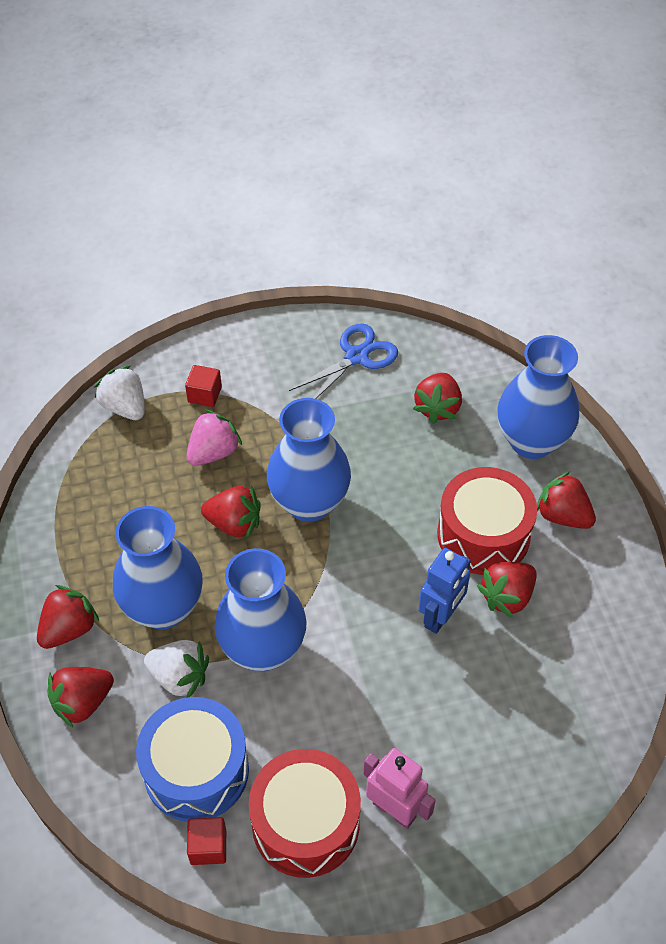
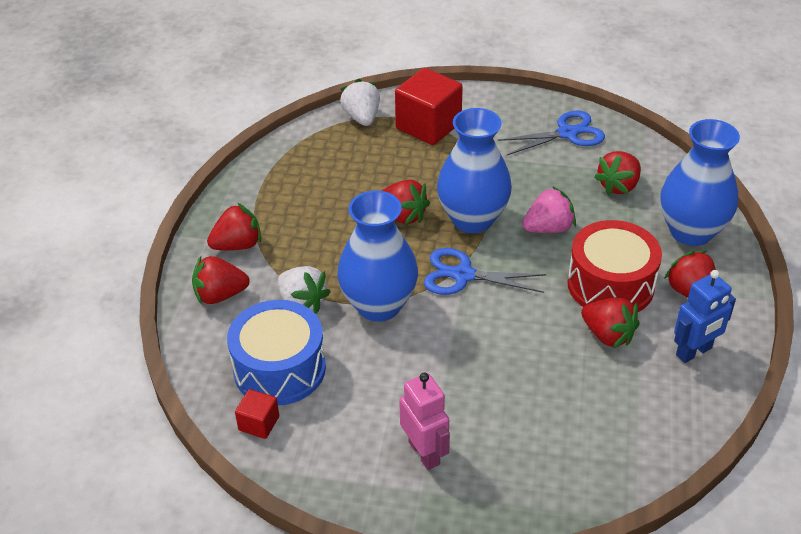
camera: 25 degrees right, 10 degrees down
blue vase [113,506,203,629] -> none
red cube [185,365,222,407] -> red cube [395,68,463,145], size x2.02
pink strawberry [186,409,242,466] -> pink strawberry moved to [522,186,576,233]
red drum [249,749,361,878] -> none
blue robot [419,548,471,634] -> blue robot moved to [674,270,736,363]
red strawberry [477,562,537,618] -> red strawberry turned 120 degrees counterclockwise [581,297,640,348]
none -> blue scissors [424,248,547,295]

